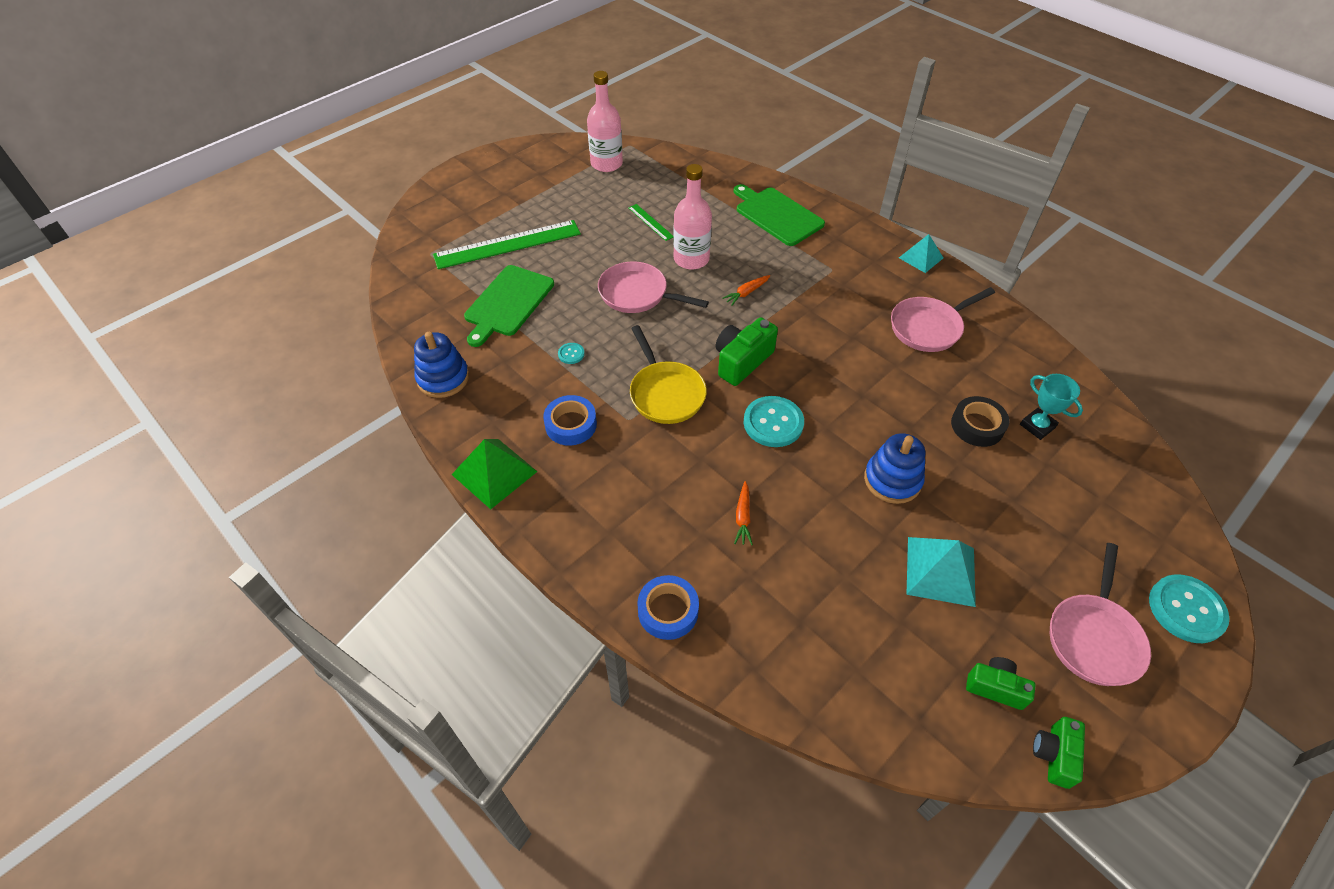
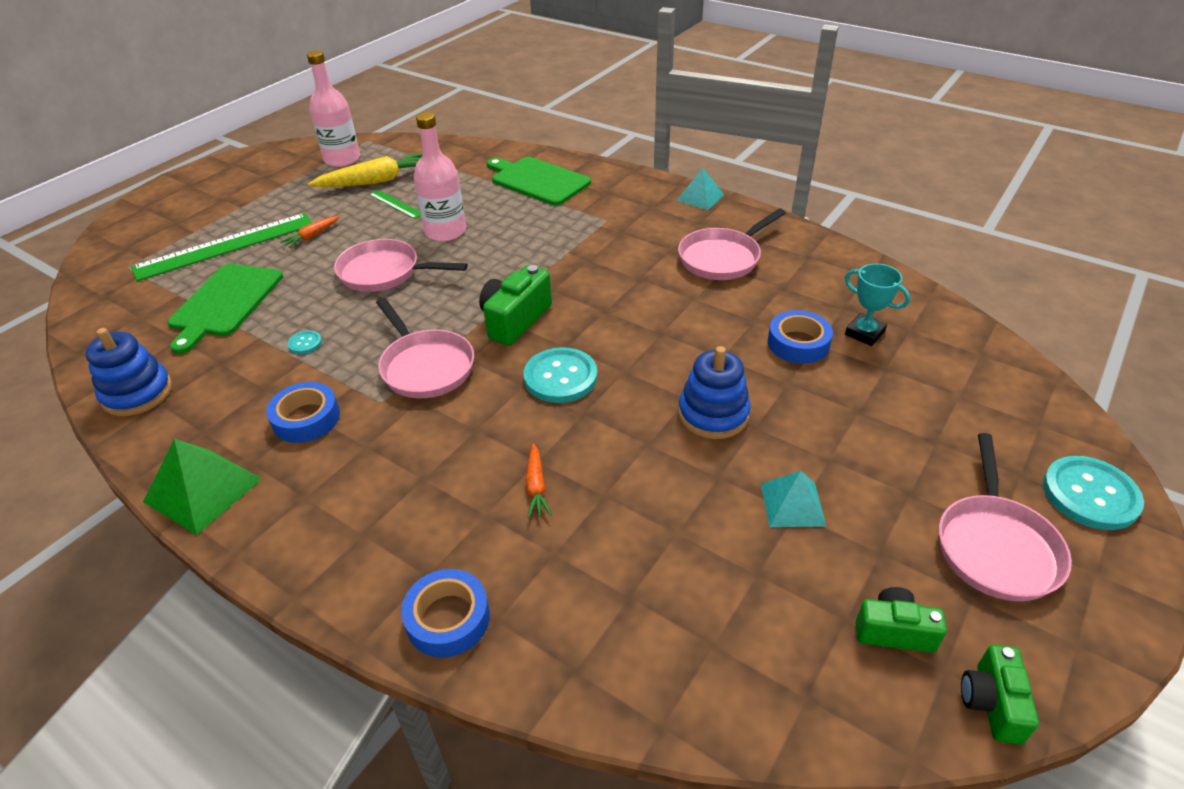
camera: 10 degrees left, 10 degrees down
yellow pan [630,325,707,424] -> pink pan [376,298,474,398]
orange carrot [722,275,770,306] -> orange carrot moved to [281,216,340,248]
turquoise pyramid [906,537,976,607] -> turquoise pyramid [761,471,826,527], size x0.66
black tape [951,396,1009,447] -> blue tape [768,310,833,364]
none -> yellow carrot [308,153,423,187]

